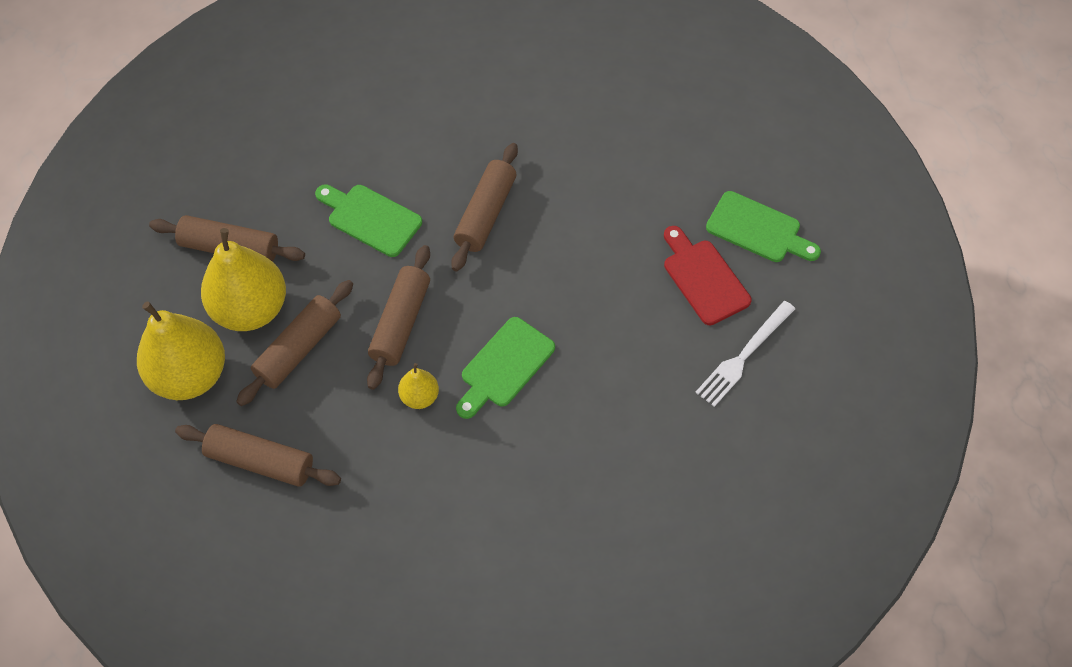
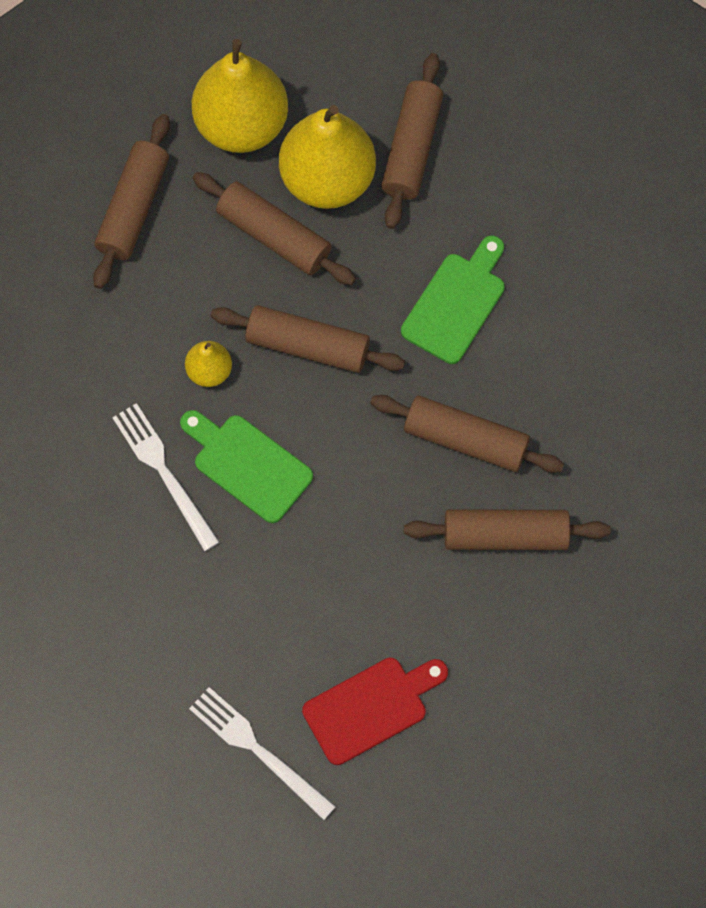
camera: 90 degrees right, 10 degrees up
green cutting board [706,191,821,262] -> none
none -> white fork [112,403,219,551]
none -> brown rolling pin [404,509,610,550]

